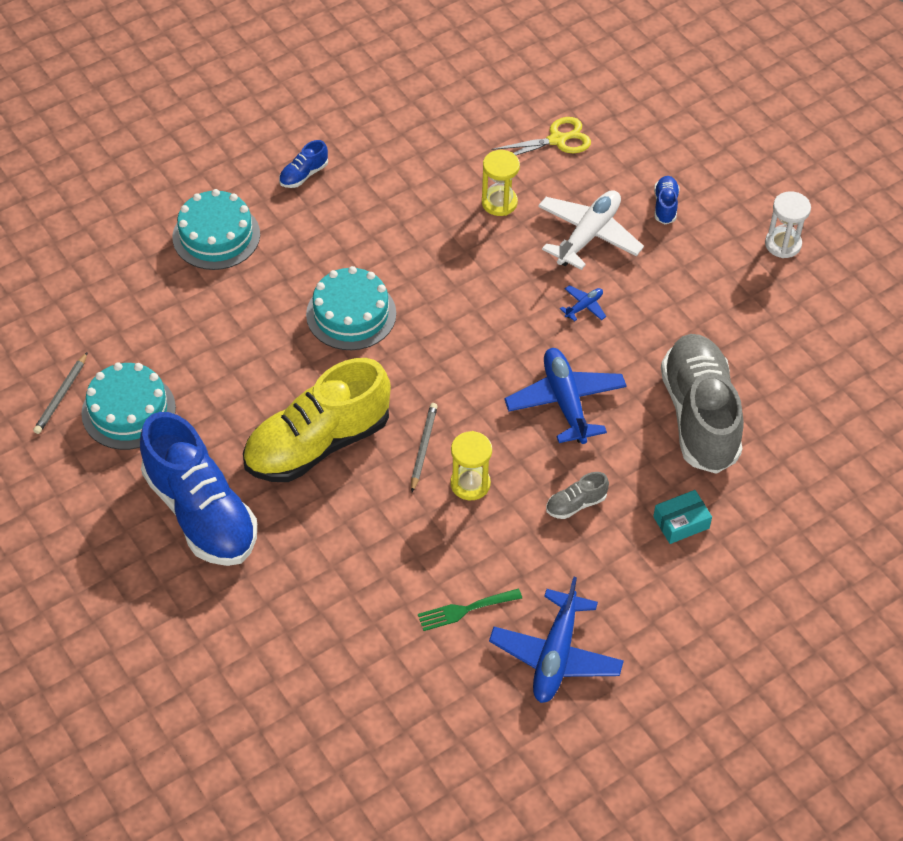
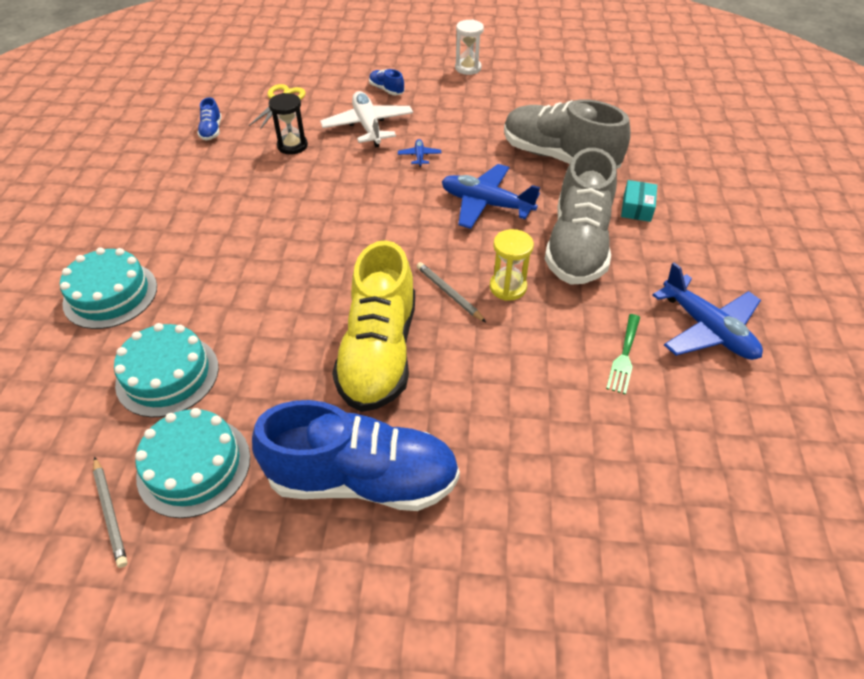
camera: 50 degrees left, 5 degrees down
blue shoe [279,140,328,188] -> blue shoe moved to [197,97,222,141]
turquoise cake [306,266,396,350] -> turquoise cake moved to [114,323,219,417]
yellow hourglass [482,150,520,216] -> black hourglass [268,93,308,155]
grey shoe [546,472,609,519] -> grey shoe [545,148,617,285], size x2.48

